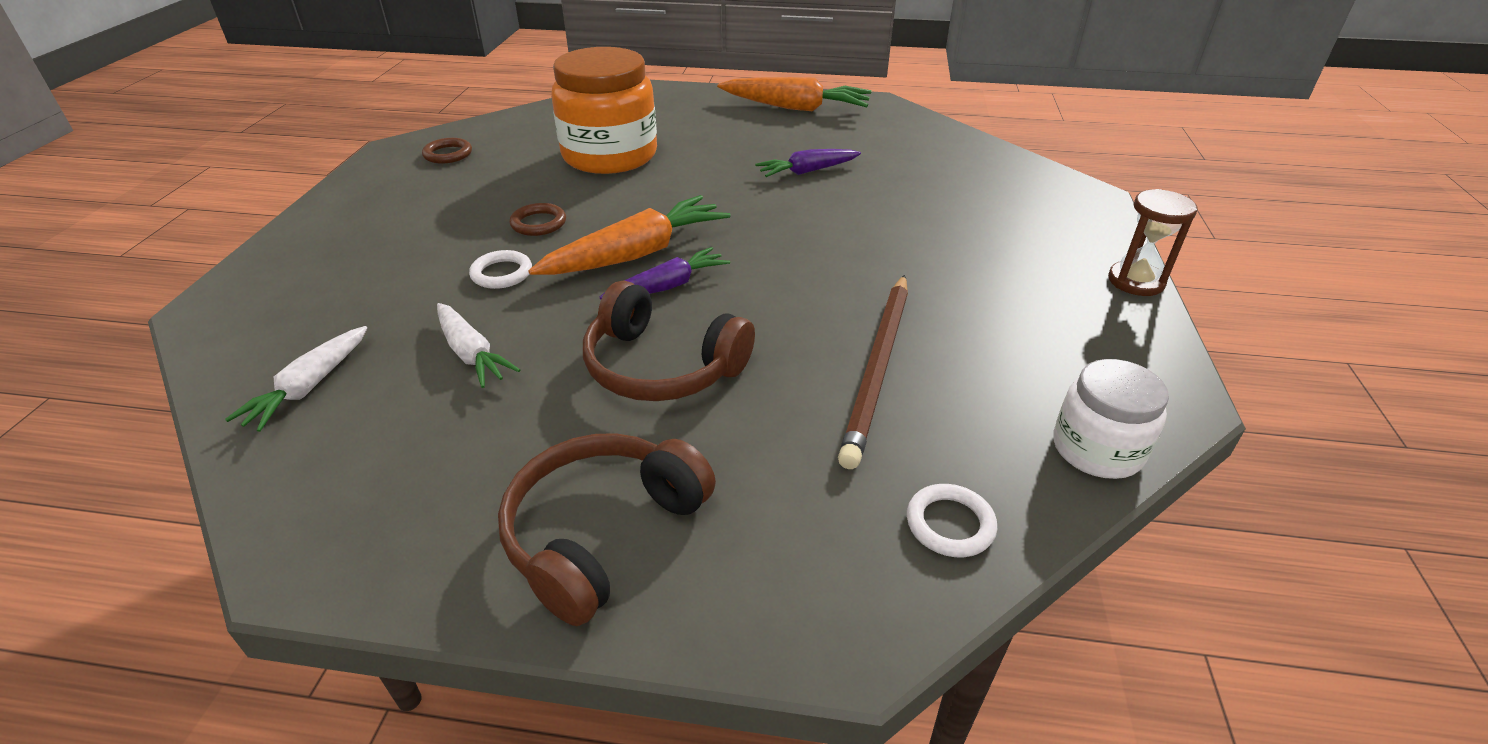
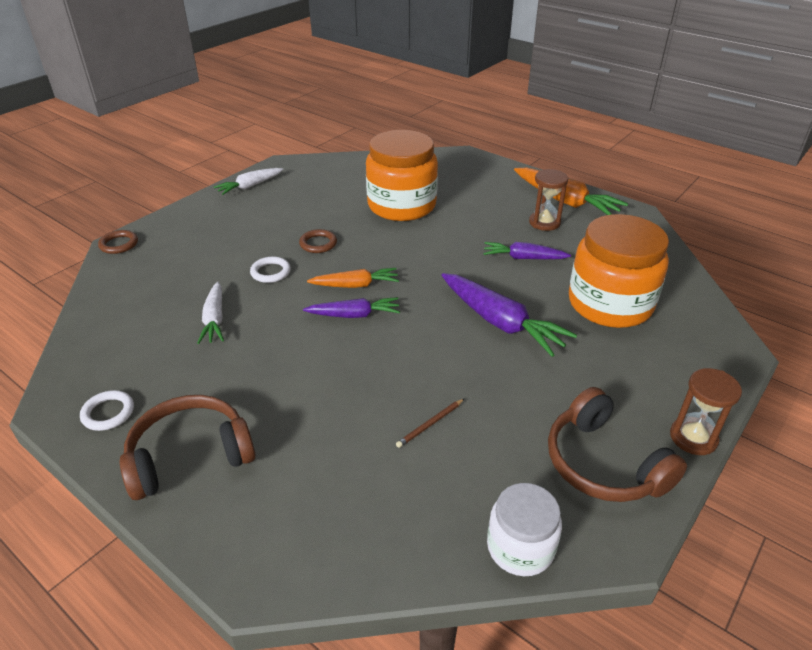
camera: 30 degrees right, 0 degrees up
white carrot [225,326,367,432] -> white carrot moved to [214,168,283,195]
brown ring [422,138,472,164] -> brown ring moved to [98,230,138,254]
orange carrot [528,195,731,275] -> orange carrot [307,268,399,288], size x0.61
brown headphones [583,281,755,401] -> brown headphones moved to [548,387,687,502]
brown pencil [838,275,908,469] -> brown pencil [396,399,464,448], size x0.41
white ring [907,484,997,557] -> white ring moved to [80,390,134,431]
none -> purple carrot [442,273,577,357]
none -> brown hourglass [529,169,568,231]
none -> orange jar [569,214,669,328]

